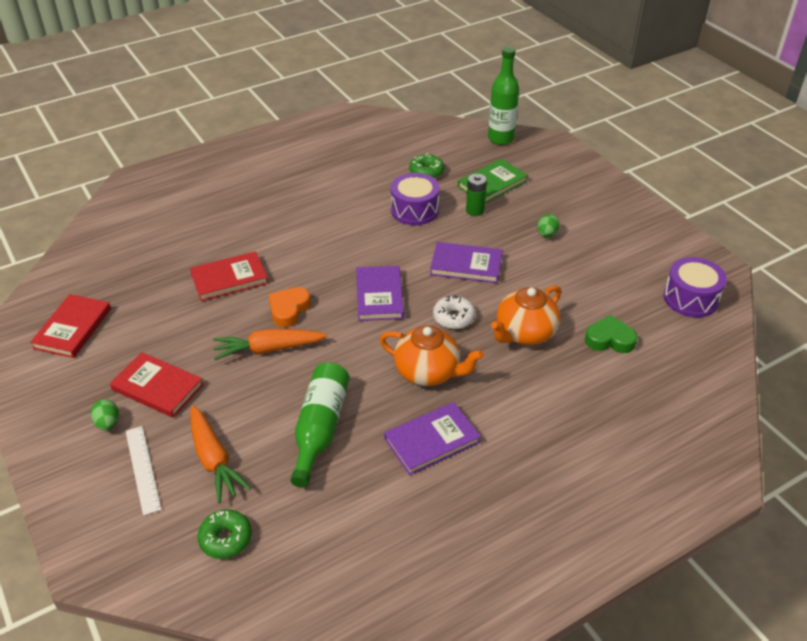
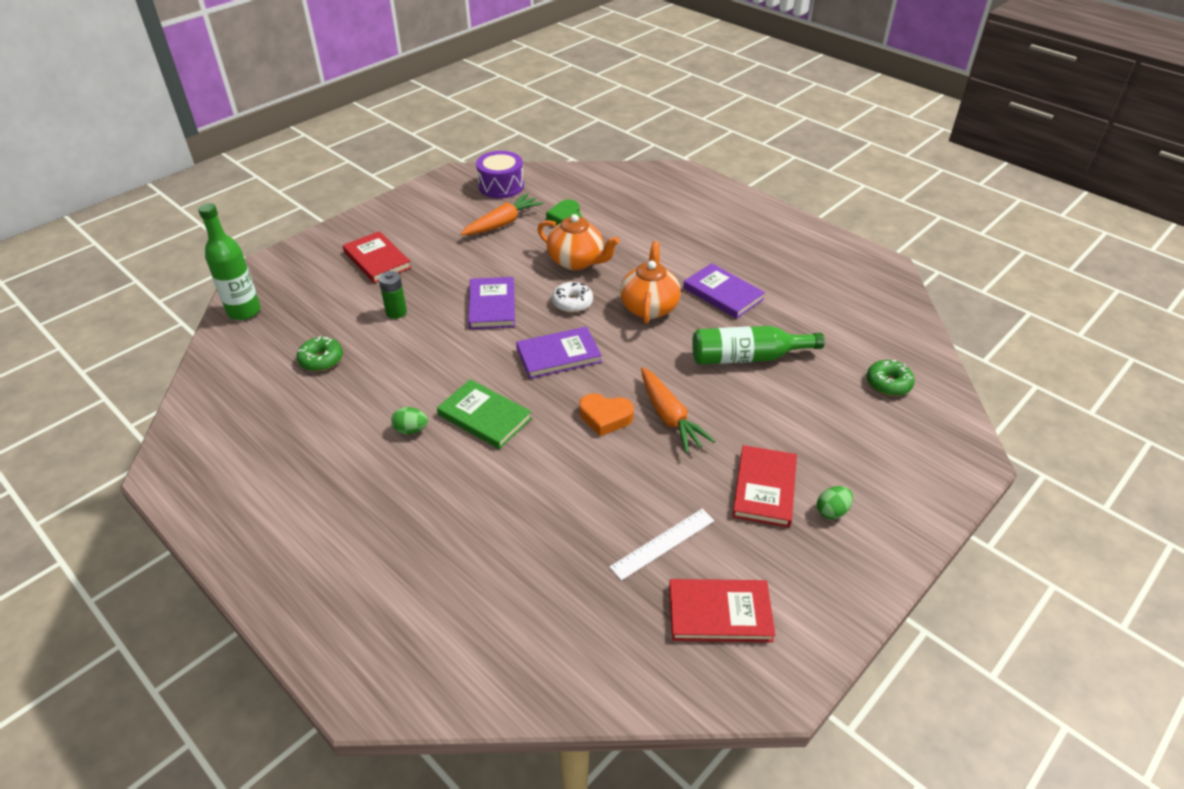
camera: 105 degrees left, 0 degrees up
white ruler [125,426,161,516] -> white ruler moved to [609,509,715,581]
red book [190,251,268,301] -> red book moved to [343,231,412,283]
orange carrot [190,405,251,503] -> orange carrot moved to [461,193,543,235]
purple drum [391,173,440,225] -> none
green book [458,159,528,204] -> green book moved to [437,379,532,449]
green egg [537,214,560,238] -> green egg moved to [391,407,428,434]

